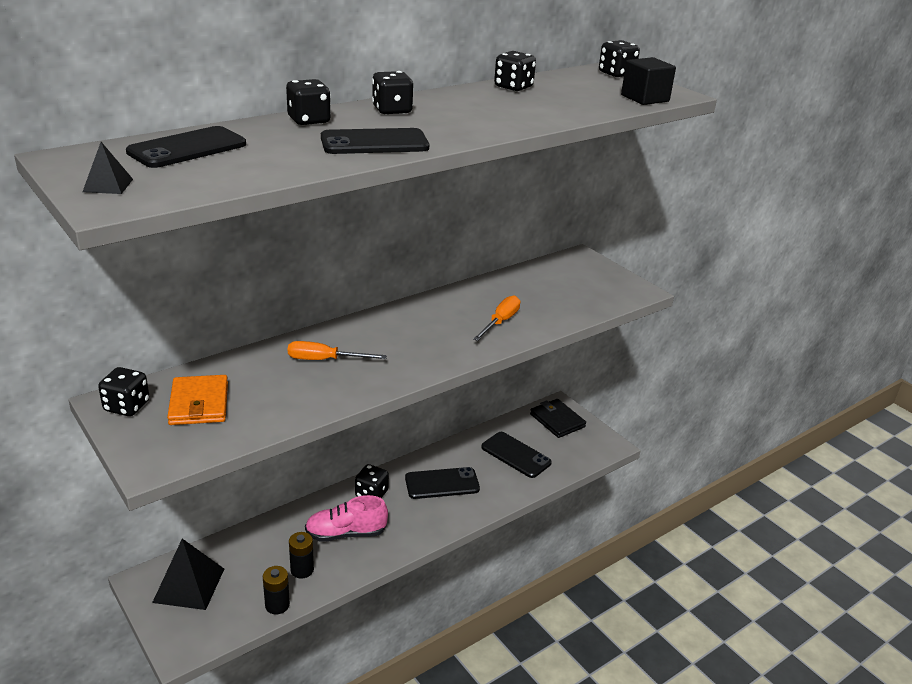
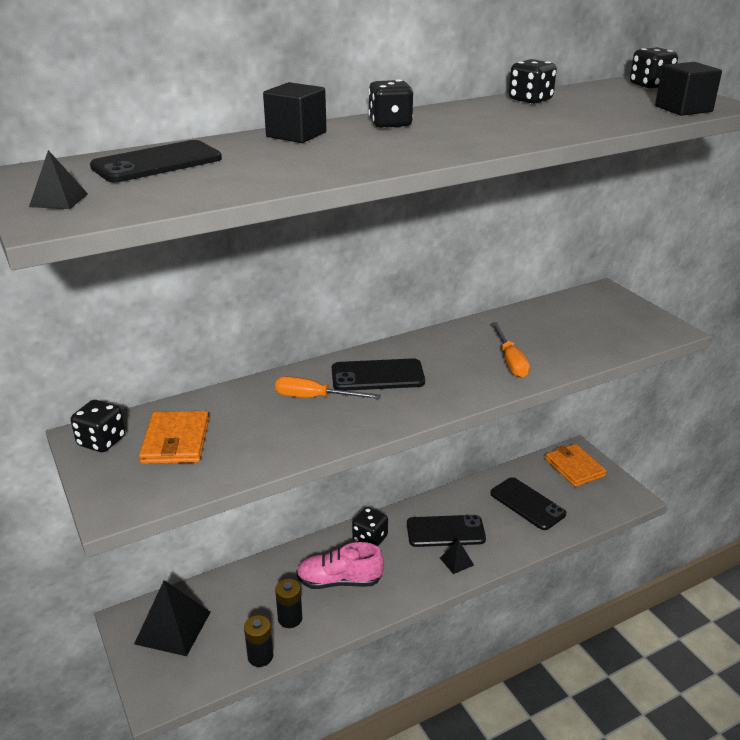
camera: 10 degrees right, 0 degrees up
black dice [286,79,331,125] -> black cube [263,82,327,143]
black phone [321,128,429,154] -> black phone moved to [332,358,425,391]
orange screwdriver [473,295,520,341] -> orange screwdriver turned 135 degrees clockwise [492,322,530,378]
black wallet [530,399,586,438] -> orange wallet [545,444,607,487]
none -> black pyramid [440,540,474,574]

